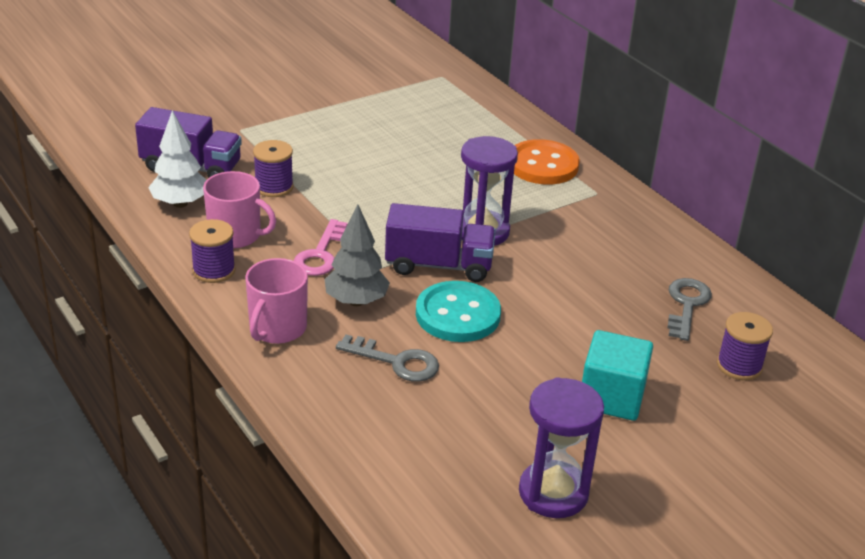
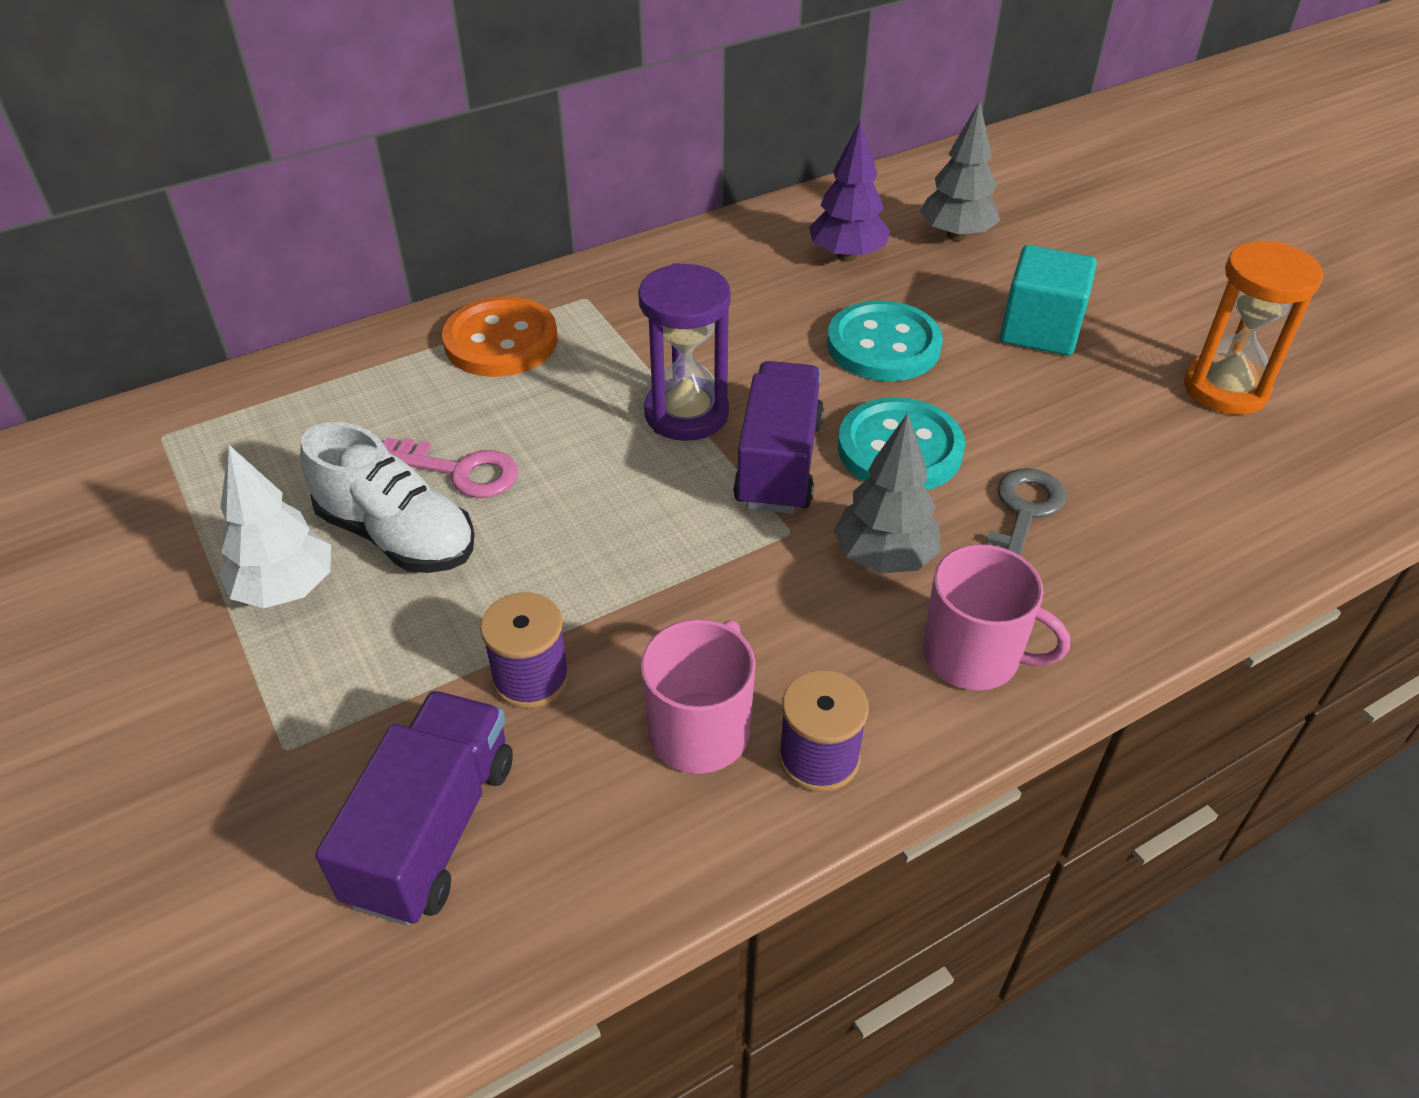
camera: 85 degrees left, 10 degrees up
white tree [148,110,206,208] -> white tree moved to [219,445,331,608]
pink key [293,219,348,276] -> pink key moved to [383,437,519,498]
purple hourglass [519,377,604,518] -> orange hourglass [1184,241,1323,415]
grey key [667,278,712,341] -> purple tree [809,120,890,262]
purple spool [717,312,773,380] -> grey tree [920,101,1000,241]
none -> white shoe [300,422,475,573]
none -> turquoise button [827,300,943,381]

